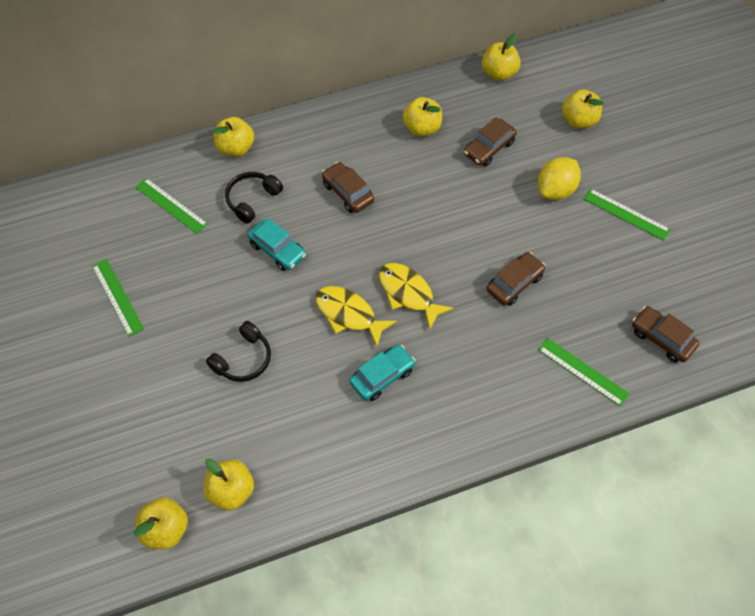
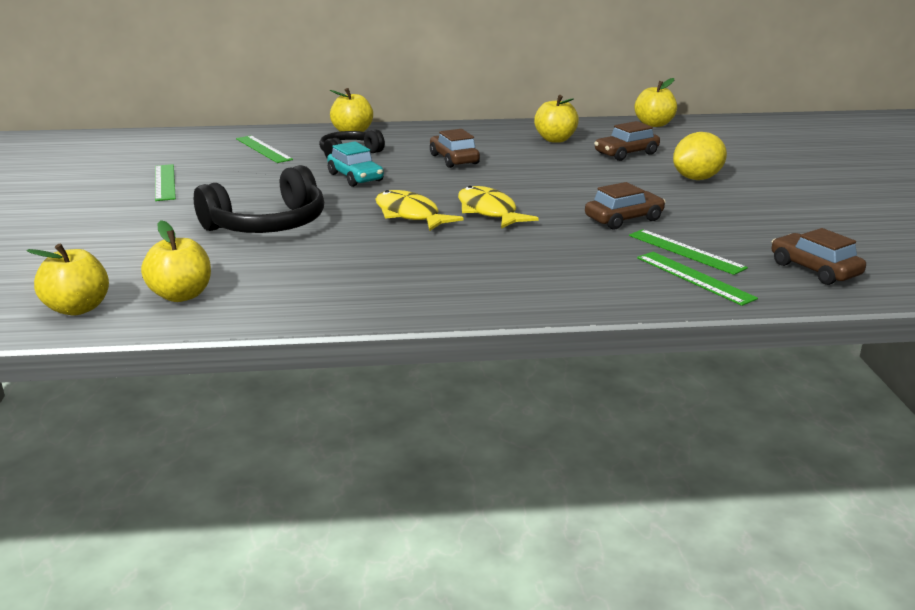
camera: 15 degrees right, 35 degrees down
black headphones [206,321,271,382] -> black headphones [194,165,324,233], size x1.63
turquoise car [349,344,416,401] -> none
yellow apple [562,89,604,129] -> none
green ruler [584,189,671,241] -> green ruler moved to [629,229,748,275]

